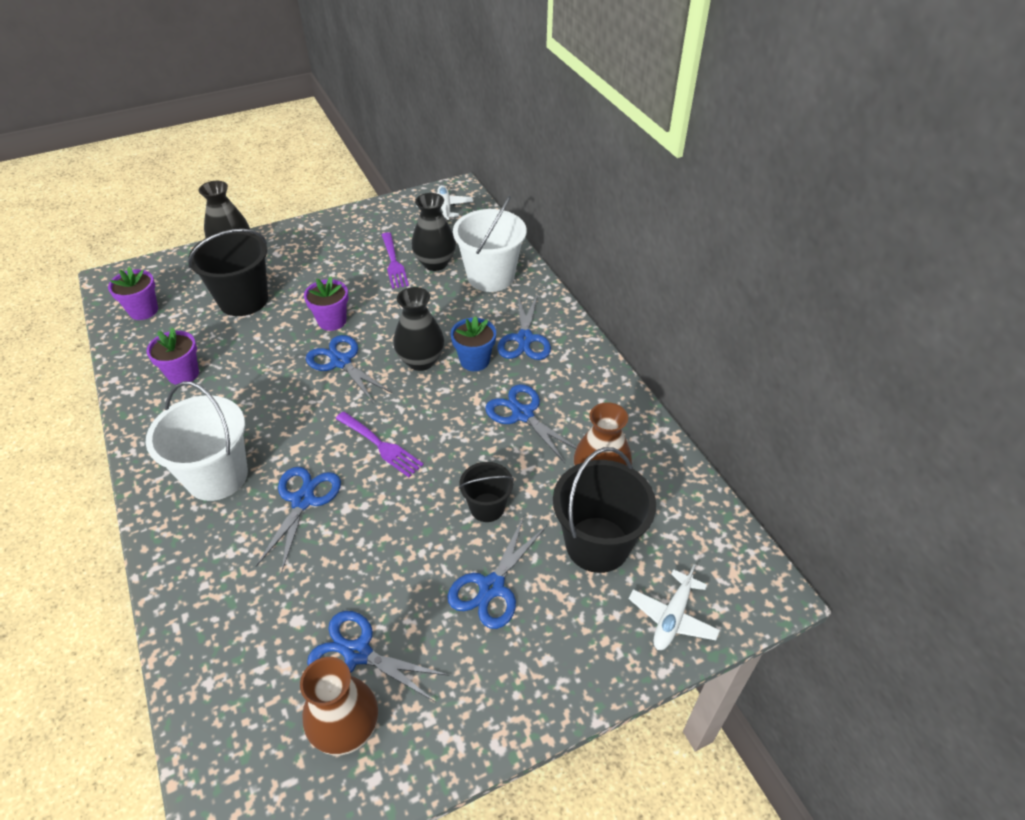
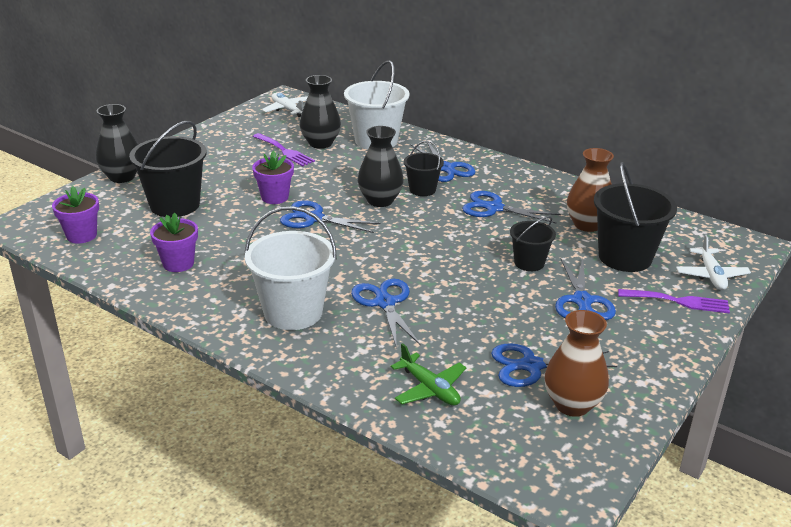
camera: 30 degrees left, 15 degrees down
purple fork [336,411,424,477] -> purple fork moved to [618,289,730,313]
blue flower pot [451,316,496,371] -> black bucket [404,141,444,196]
none -> green plane [391,343,467,405]

